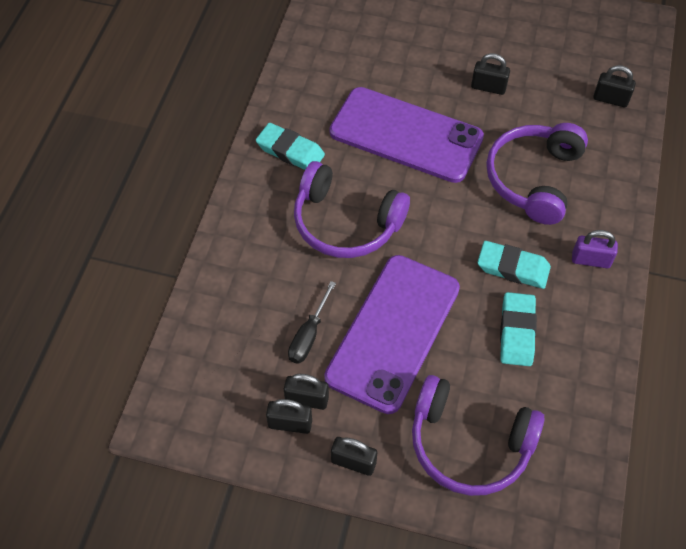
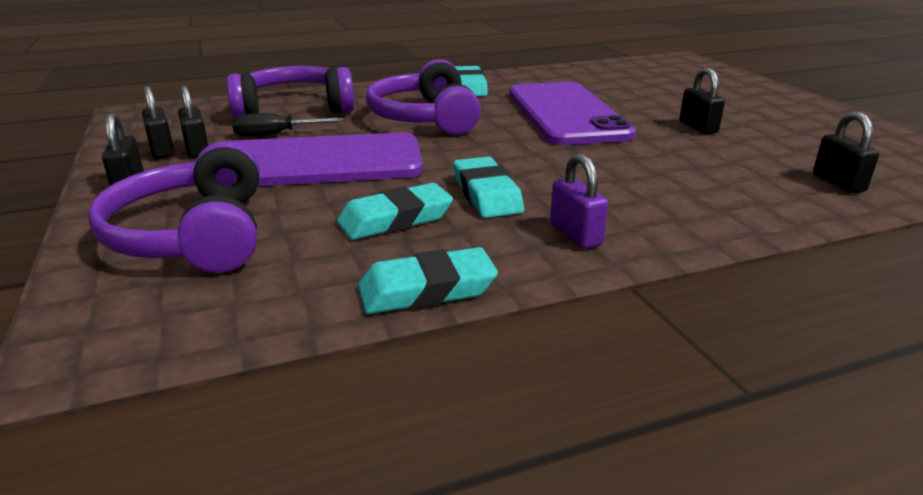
camera: 55 degrees right, 30 degrees down
purple headphones [486,123,588,225] -> purple headphones moved to [227,66,354,118]
none -> turquoise eraser [358,247,498,314]

